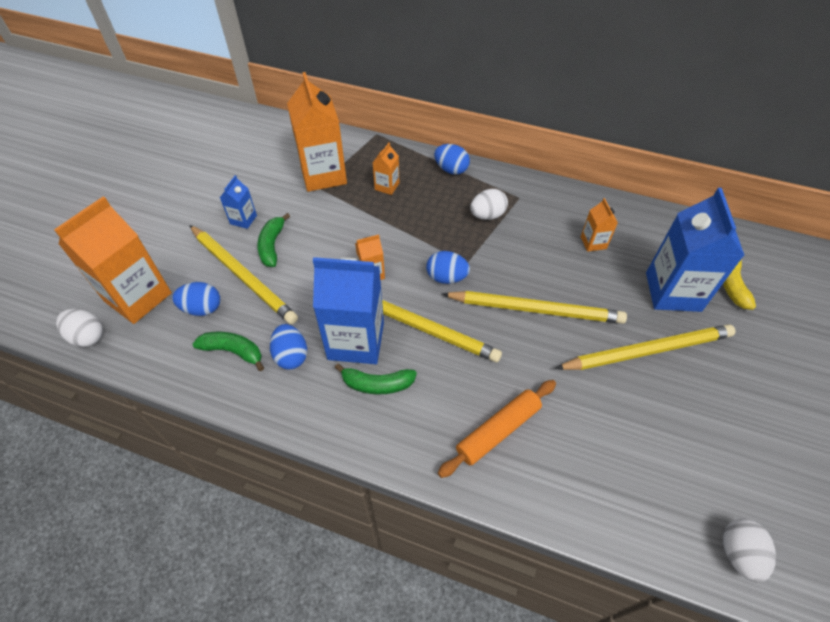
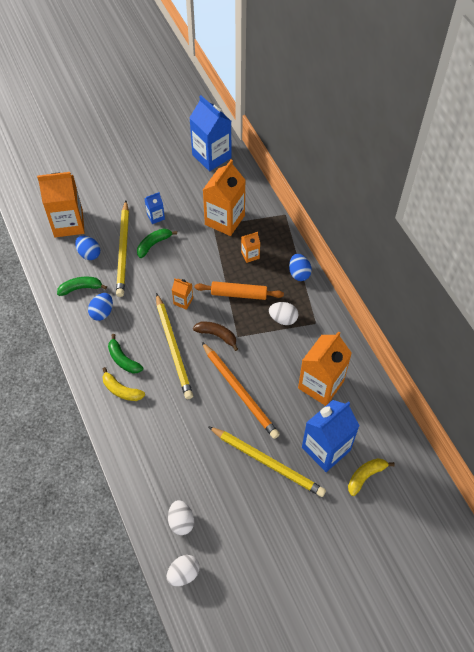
camera: 45 degrees right, 5 degrees up
white egg [56,309,103,347] -> white egg moved to [168,500,194,535]
green banana [193,332,264,371] -> green banana turned 75 degrees counterclockwise [57,277,107,296]
blue carton [313,257,384,364] -> blue carton moved to [189,95,232,171]
blue egg [426,251,470,284] -> brown banana [193,322,238,351]
orange rolling pin [438,380,556,478] -> orange rolling pin moved to [195,281,284,300]
yellow pencil [442,291,627,324] -> orange pencil [202,342,280,439]
orange carton [581,198,618,252] -> orange carton [298,331,352,406], size x2.15
none -> yellow banana [102,367,145,401]

